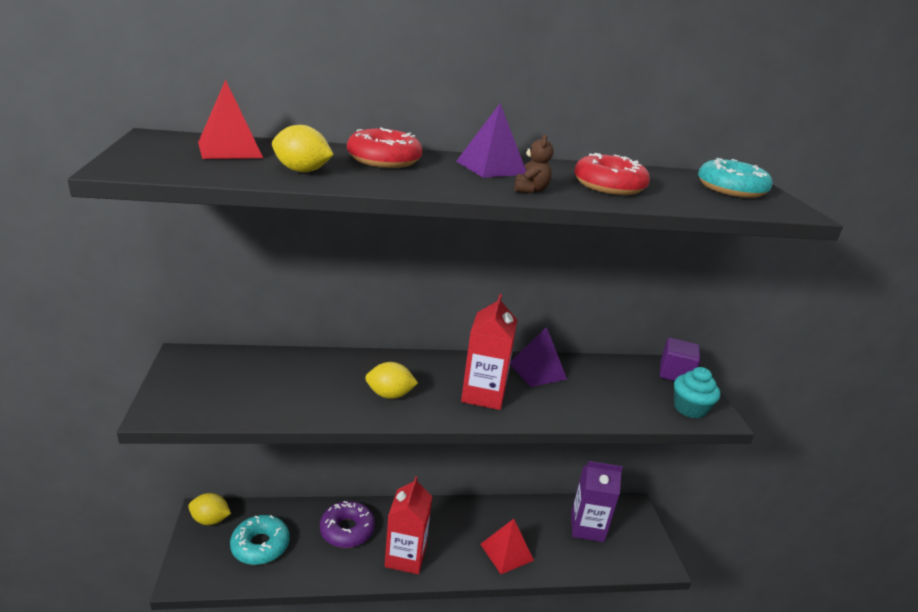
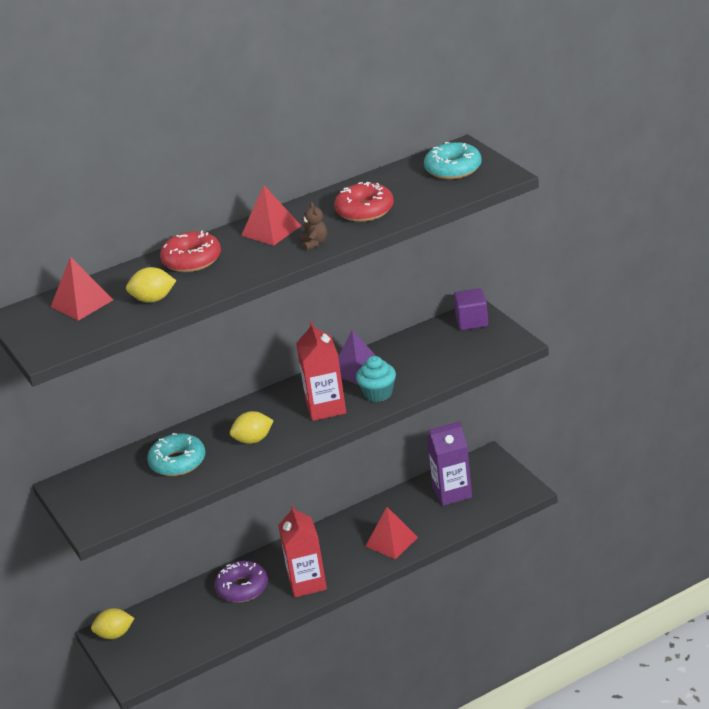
camera: 15 degrees left, 5 degrees up
turquoise donut [230,515,290,565] -> turquoise donut moved to [147,433,205,476]
purple pyramid [456,103,526,178] -> red pyramid [241,185,301,245]
turquoise cupcake [674,367,720,419] -> turquoise cupcake moved to [356,356,396,402]

